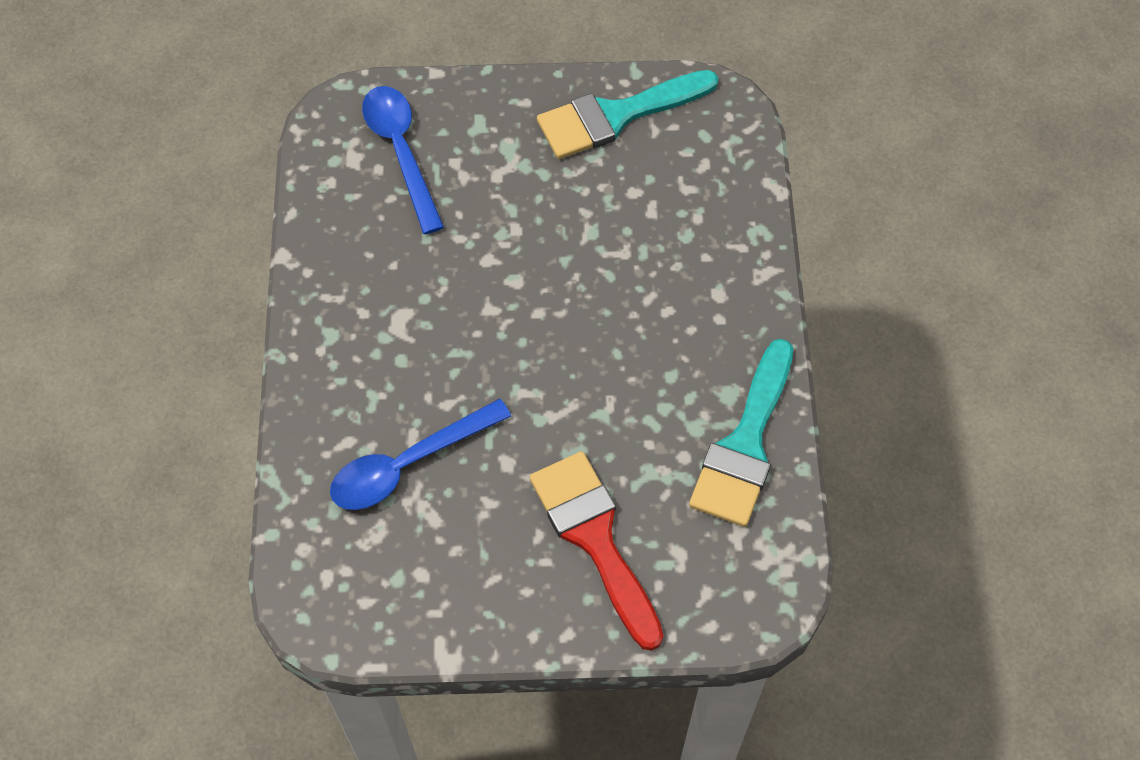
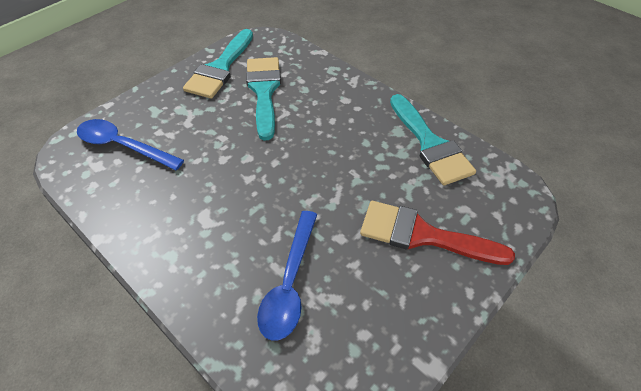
camera: 45 degrees left, 10 degrees down
none -> turquoise brush [246,57,281,140]

